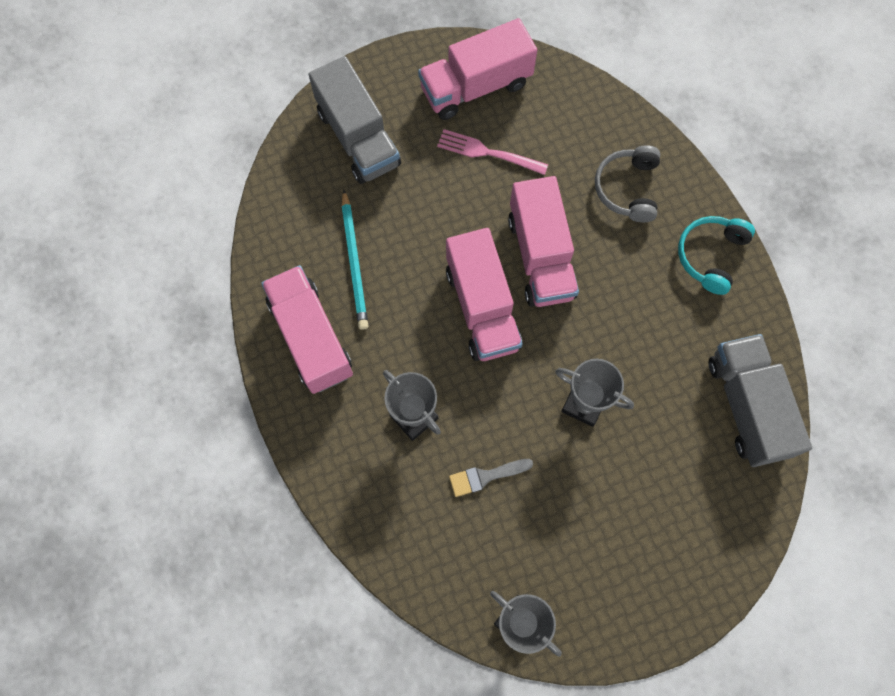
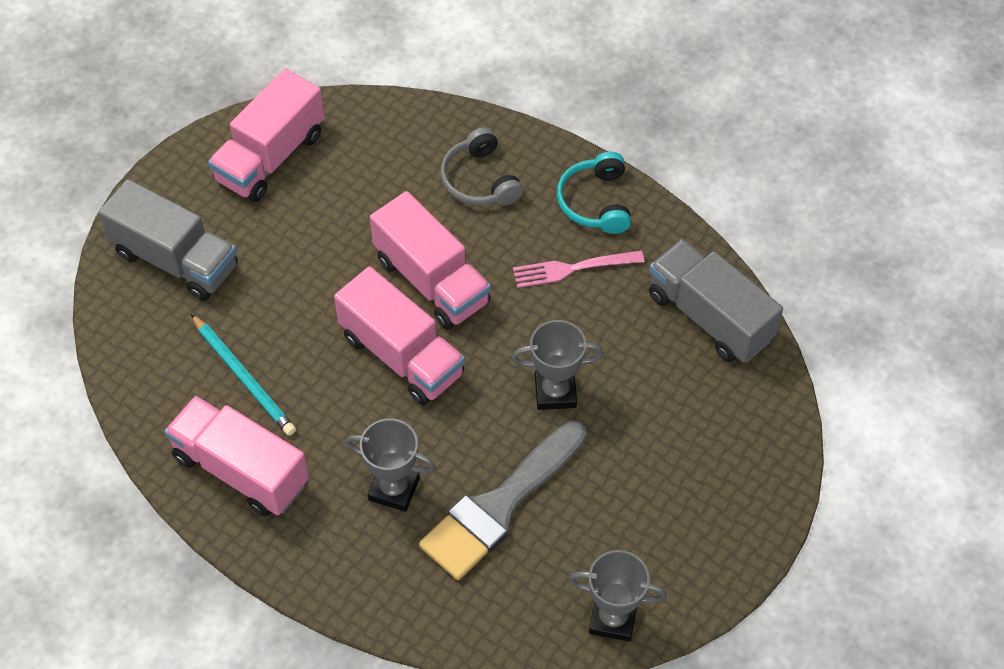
camera: 30 degrees left, 15 degrees down
pink fork [437,129,548,175] -> pink fork moved to [513,250,644,288]
grey brush [449,459,533,497] -> grey brush [419,421,586,580], size x2.18

